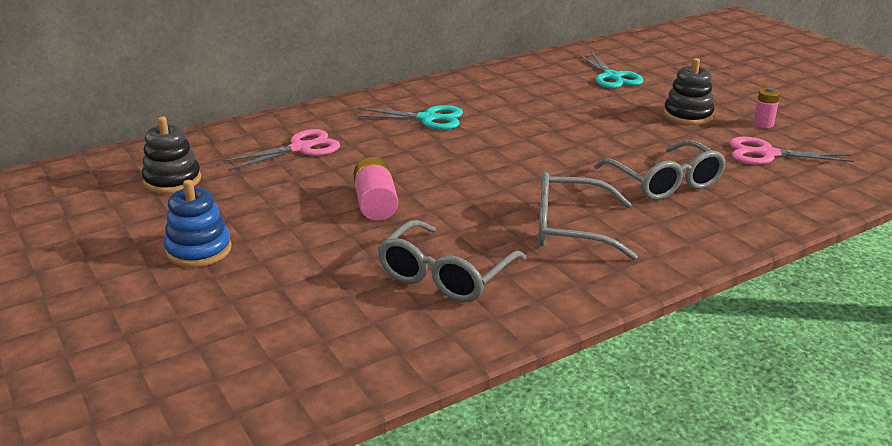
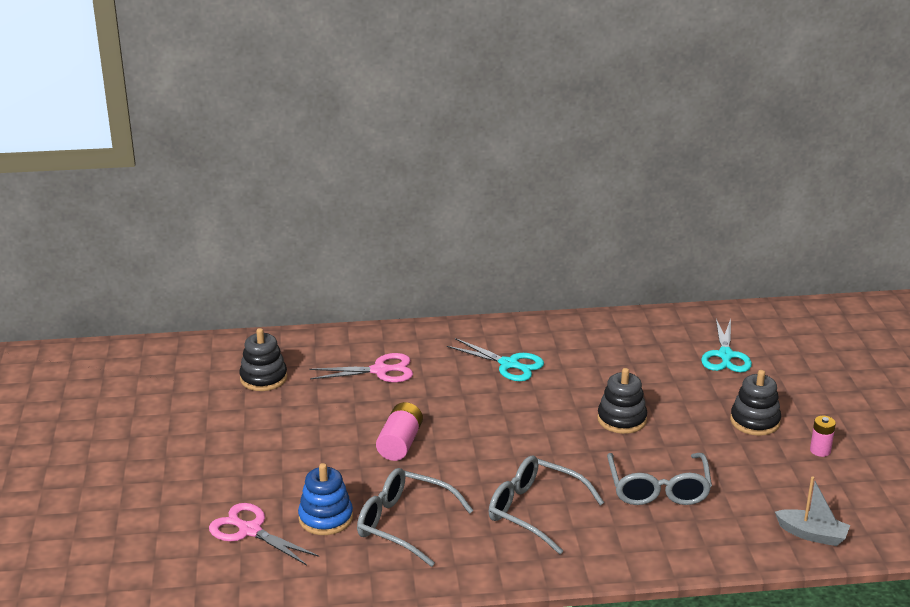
camera: 25 degrees right, 0 degrees up
blue stacking toy [164,180,232,267] -> blue stacking toy moved to [298,463,353,535]
grey glasses [377,220,526,302] -> grey glasses turned 60 degrees clockwise [357,468,474,567]
pink scissors [730,137,854,165] -> pink scissors moved to [209,503,319,565]
none -> black stacking toy [597,368,647,434]
none -> grey boat [775,477,850,546]

